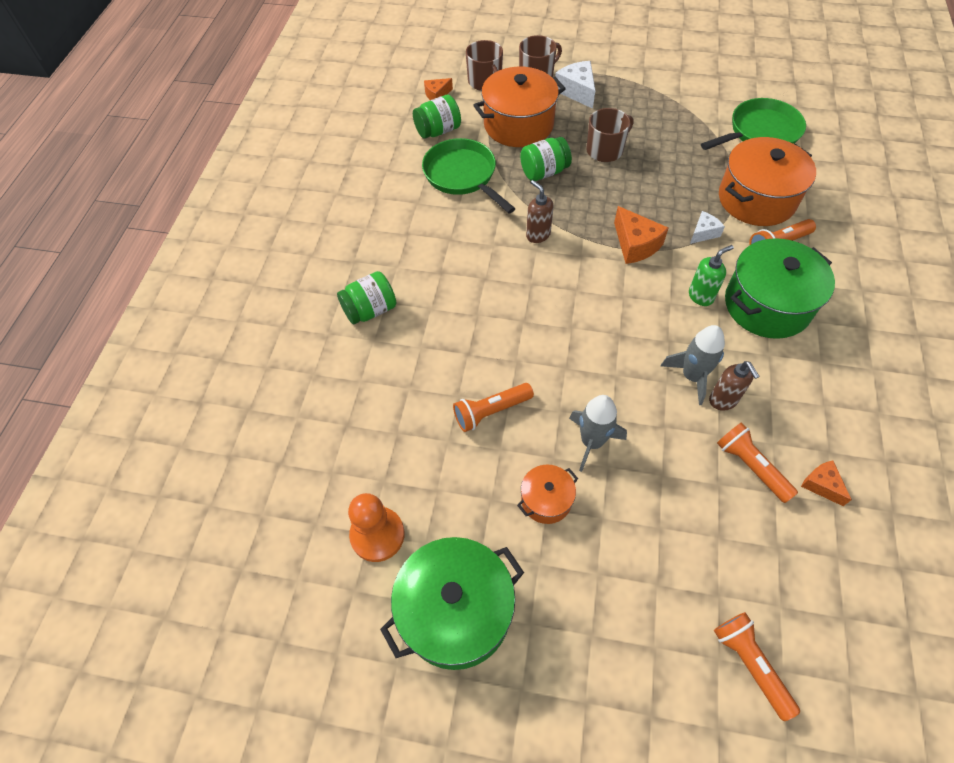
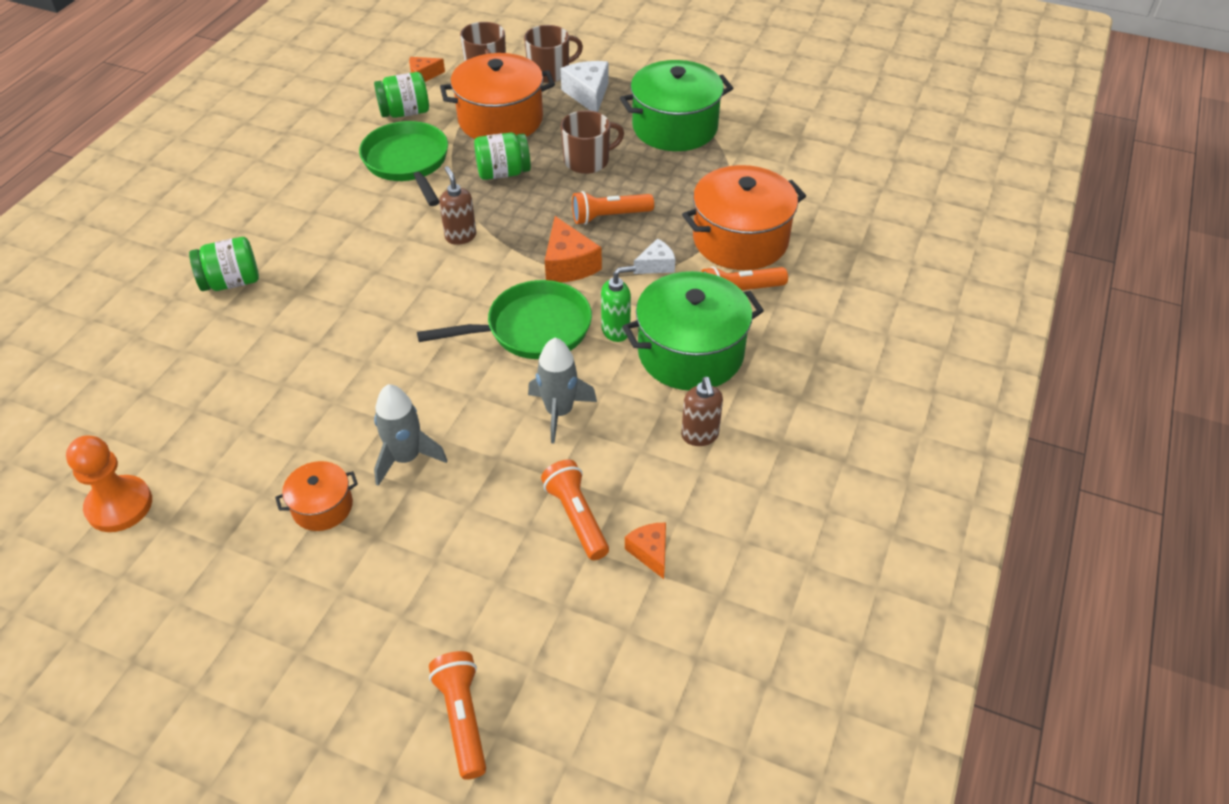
camera: 10 degrees right, 10 degrees down
green pot [380,537,524,670] -> green pot moved to [620,60,733,151]
orange flashlight [453,383,534,432] -> orange flashlight moved to [572,191,654,225]
green pan [701,98,806,150] -> green pan moved to [417,280,592,359]
brown soap dispenser [709,361,760,411] -> brown soap dispenser moved to [681,377,723,446]

